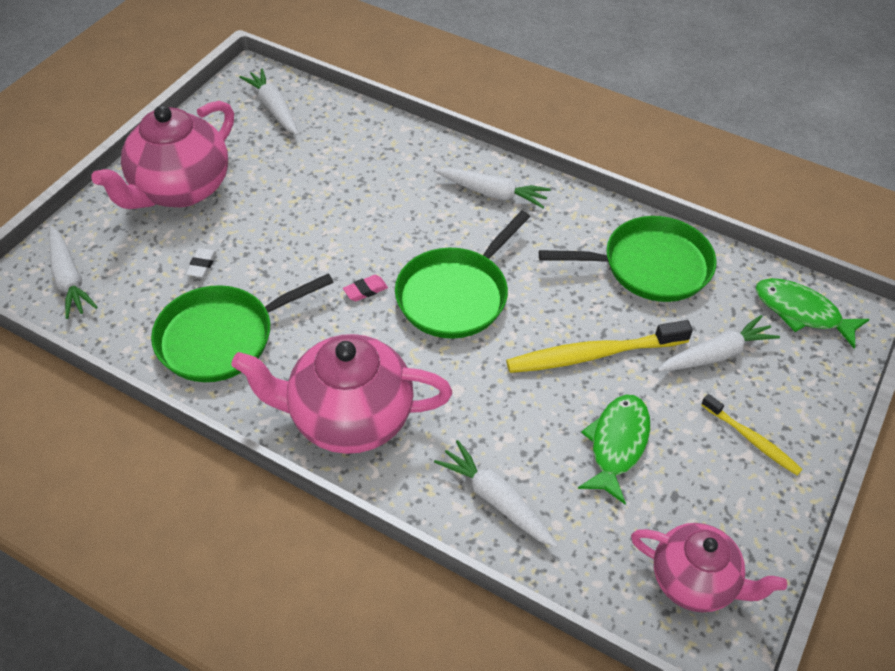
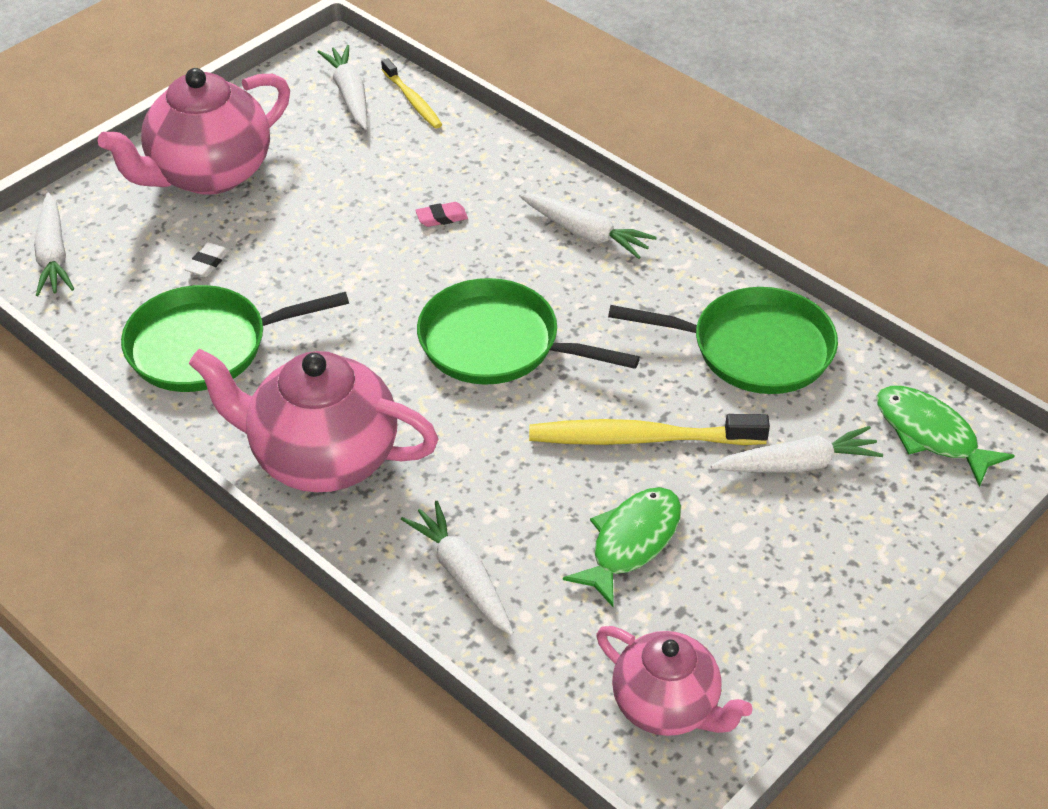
camera: 15 degrees right, 5 degrees down
pink eraser [343,275,388,301] -> pink eraser moved to [415,202,468,227]
green pan [395,211,530,339] -> green pan turned 60 degrees clockwise [417,278,640,385]
yellow toothbrush [701,394,803,475] -> yellow toothbrush moved to [381,58,443,129]

